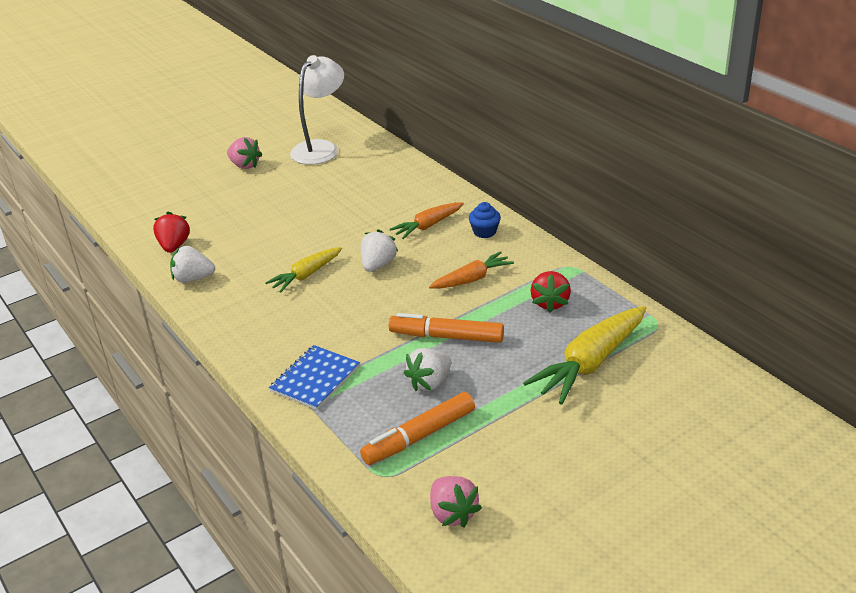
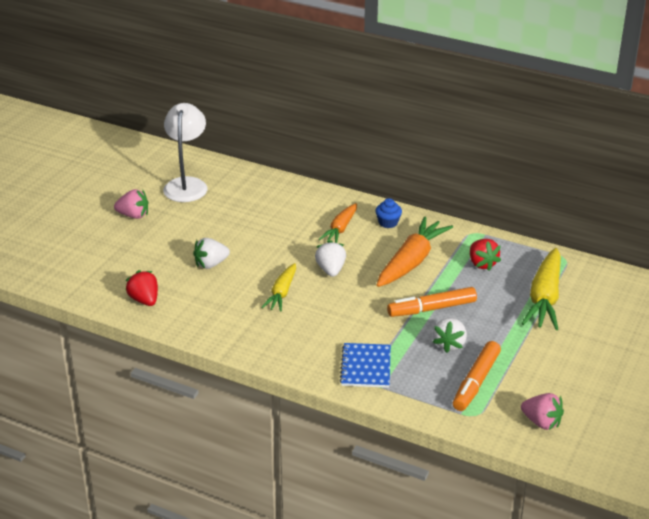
camera: 30 degrees left, 0 degrees up
white strawberry [170,246,215,283] -> white strawberry moved to [193,238,230,269]
orange carrot [429,251,514,289] -> orange carrot [376,216,453,287], size x1.68

